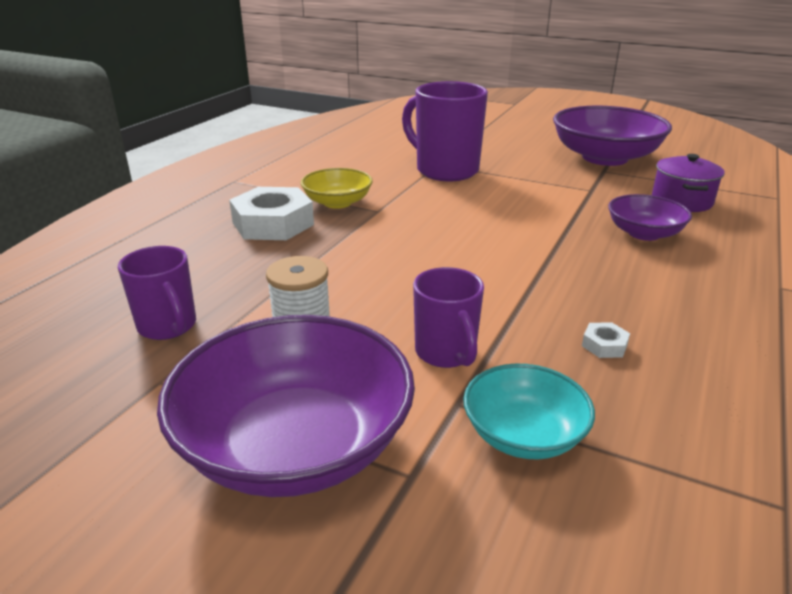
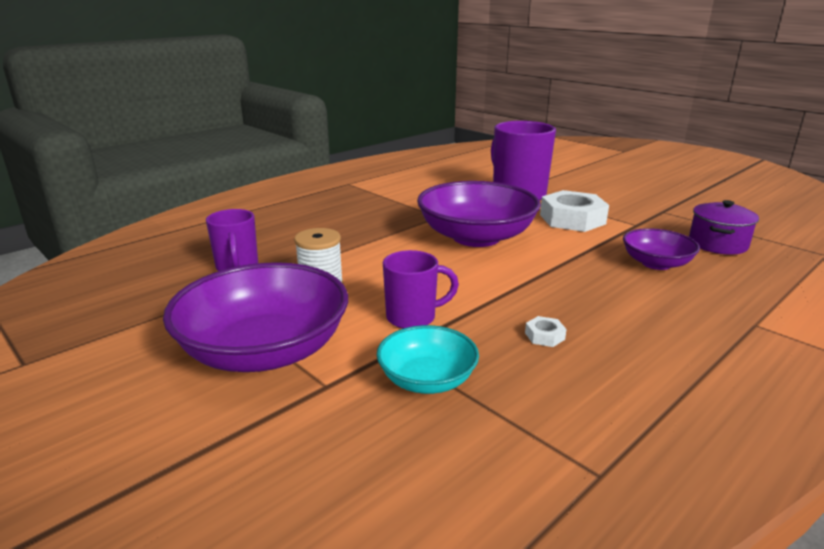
camera: 20 degrees right, 5 degrees down
white nut [229,187,314,240] -> white nut moved to [540,190,609,232]
yellow bowl [301,168,373,209] -> none
purple mug [413,267,484,368] -> purple mug turned 105 degrees counterclockwise [383,250,459,329]
purple bowl [553,106,672,166] -> purple bowl moved to [417,181,541,247]

